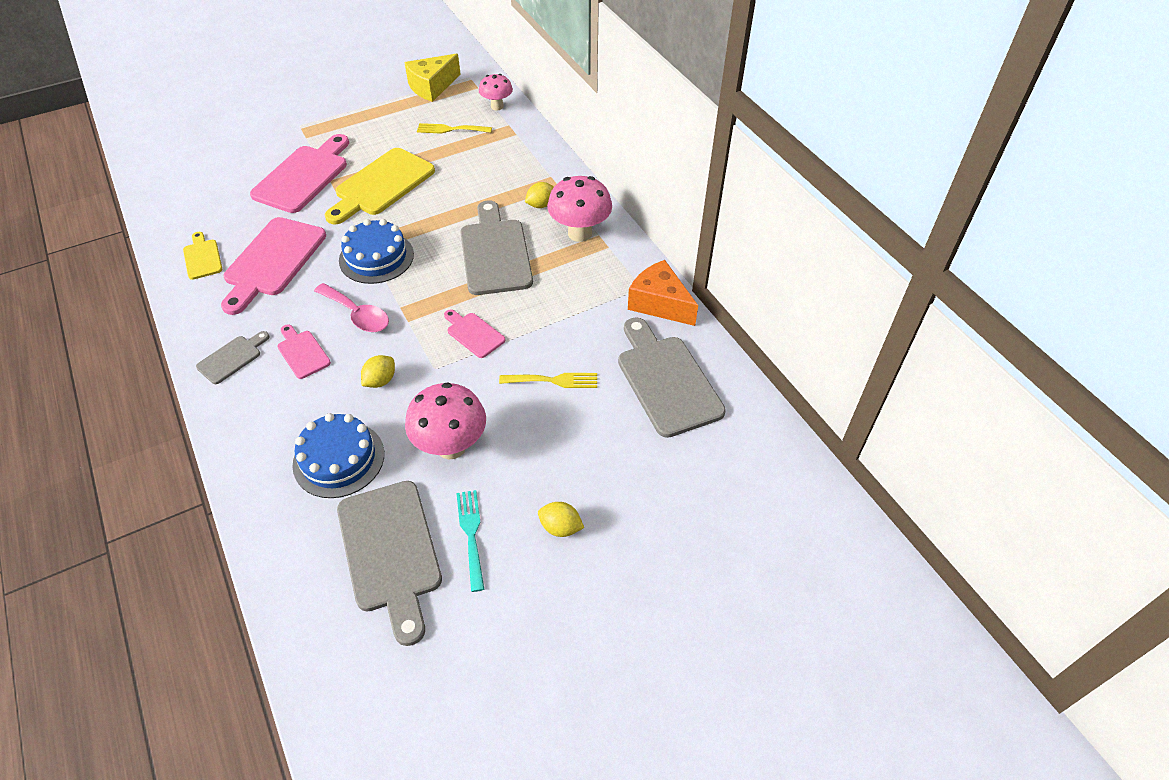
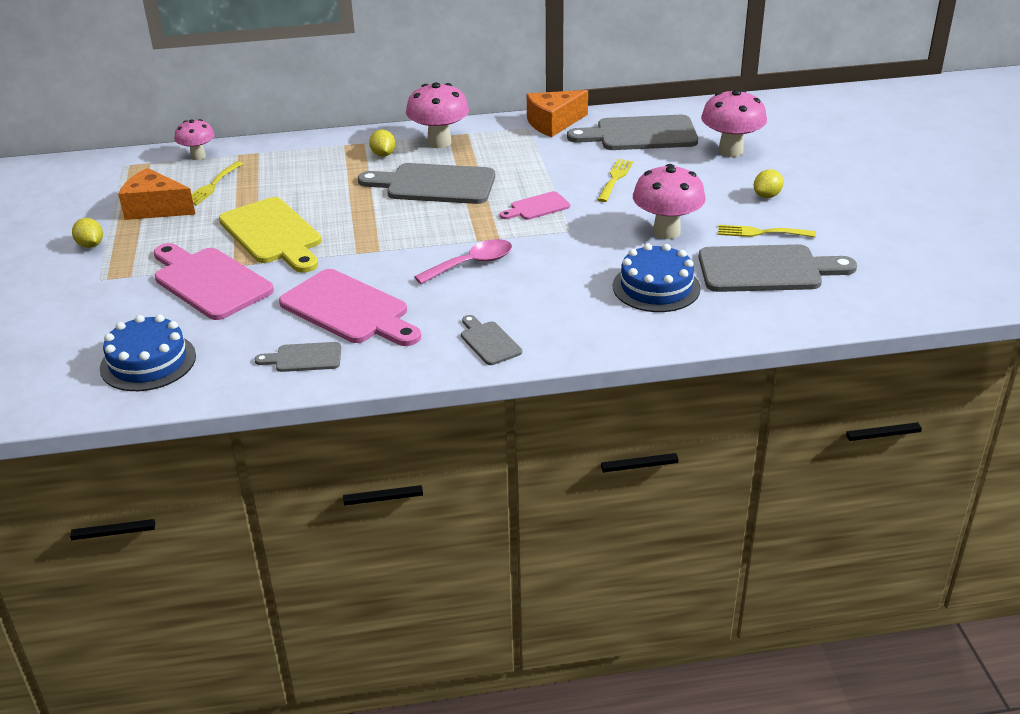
camera: 70 degrees left, 15 degrees down
yellow cutting board [183,232,222,280] -> grey cutting board [254,342,341,372]
pink cutting board [277,324,331,379] -> none
blue cake [339,219,414,284] -> blue cake moved to [100,315,196,391]
yellow lemon [361,355,395,388] -> yellow lemon moved to [72,218,103,248]
yellow cheese [404,53,461,102] -> none
turquoise fork [456,490,484,592] -> yellow fork [718,225,816,237]
none -> orange cheese [118,168,196,220]
none -> pink mushroom [701,90,767,157]

